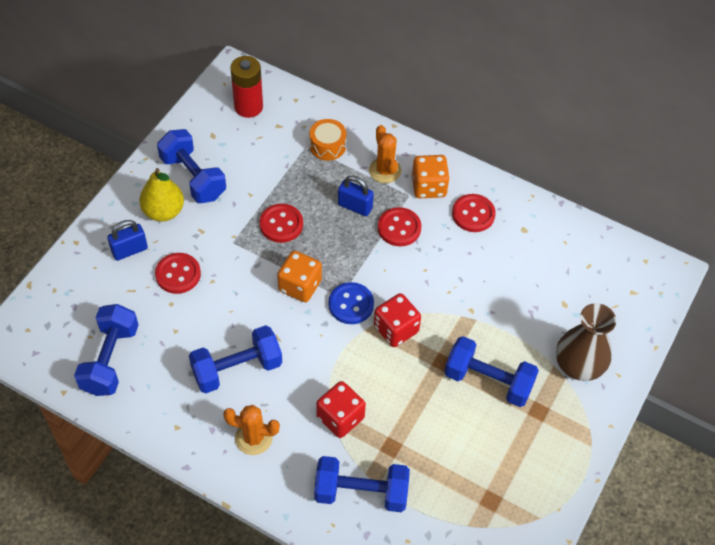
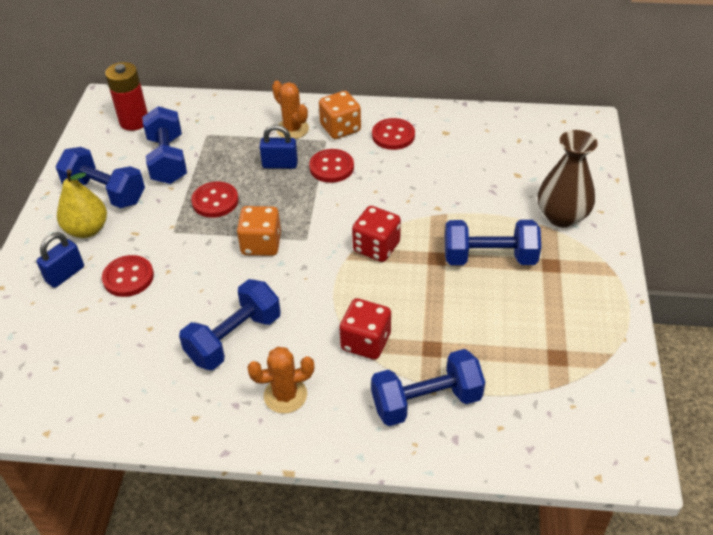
camera: 20 degrees left, 10 degrees down
blue dumbbell [74,304,138,396] -> blue dumbbell moved to [142,106,187,184]
orange drum [309,119,346,161] -> none
blue button [329,282,374,324] -> none

